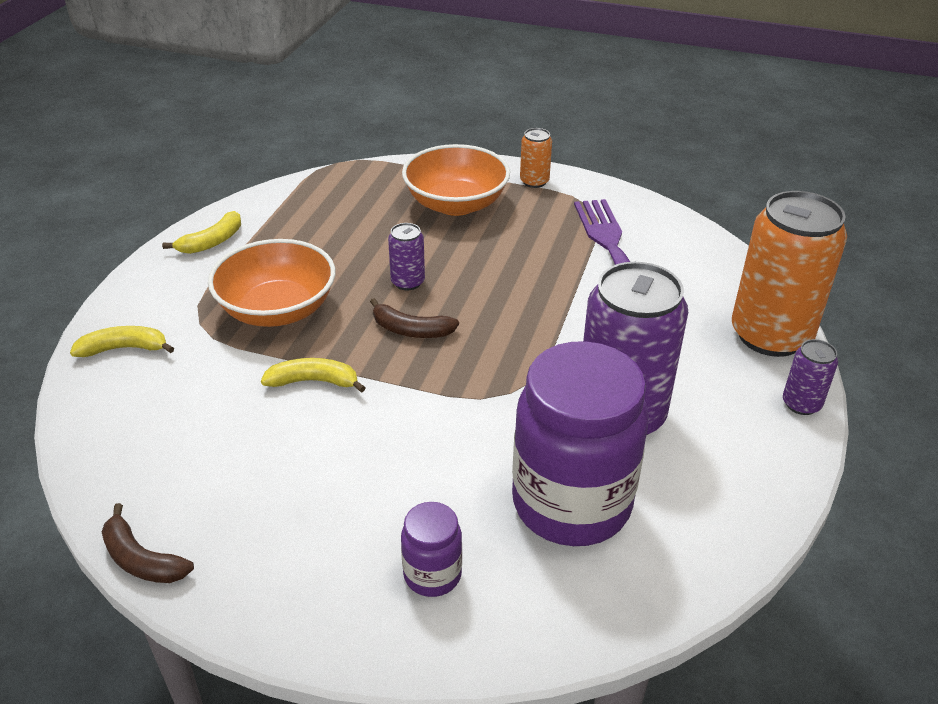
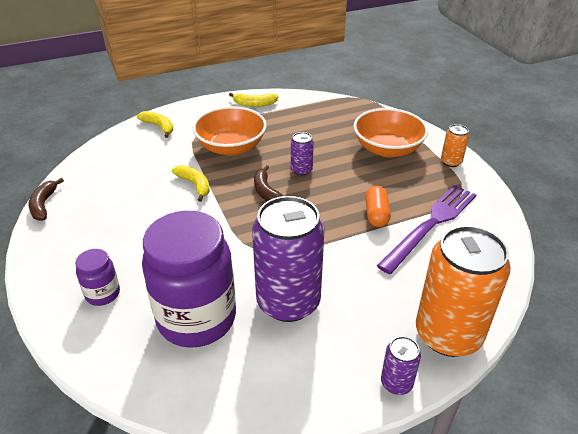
camera: 50 degrees right, 0 degrees up
none -> orange capsule [365,186,391,227]

